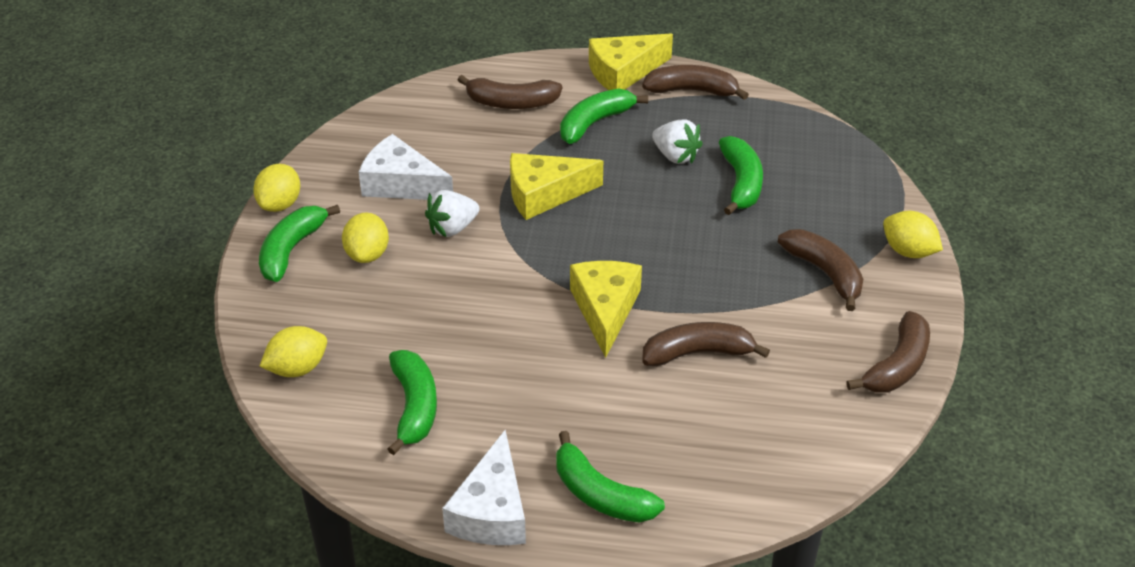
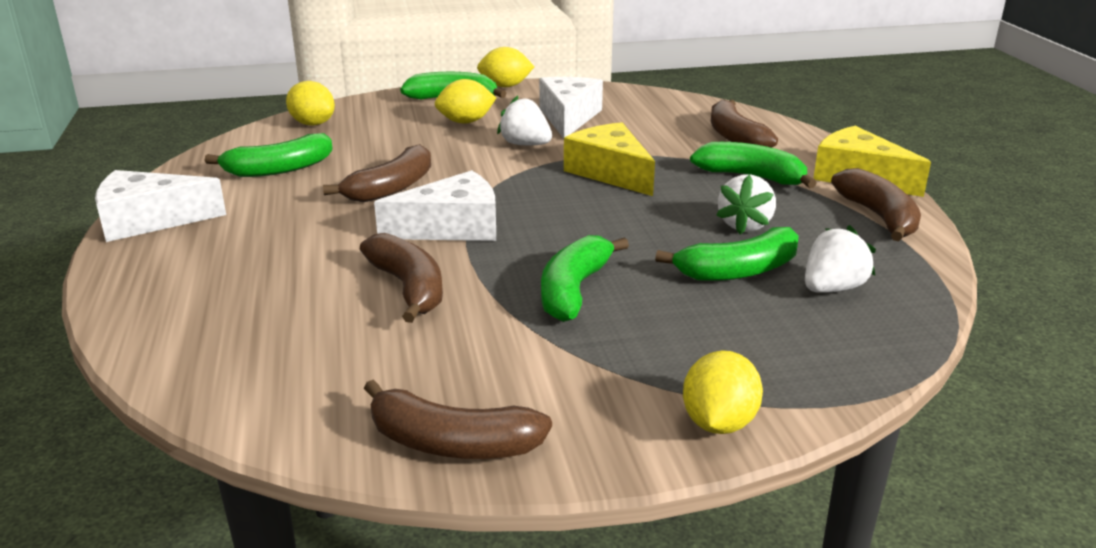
camera: 70 degrees right, 15 degrees down
green banana [556,431,665,523] -> green banana moved to [541,235,629,322]
yellow cheese [570,261,642,358] -> white cheese [374,170,496,241]
brown banana [778,229,863,311] -> brown banana moved to [323,144,431,202]
none -> white strawberry [805,225,876,293]

